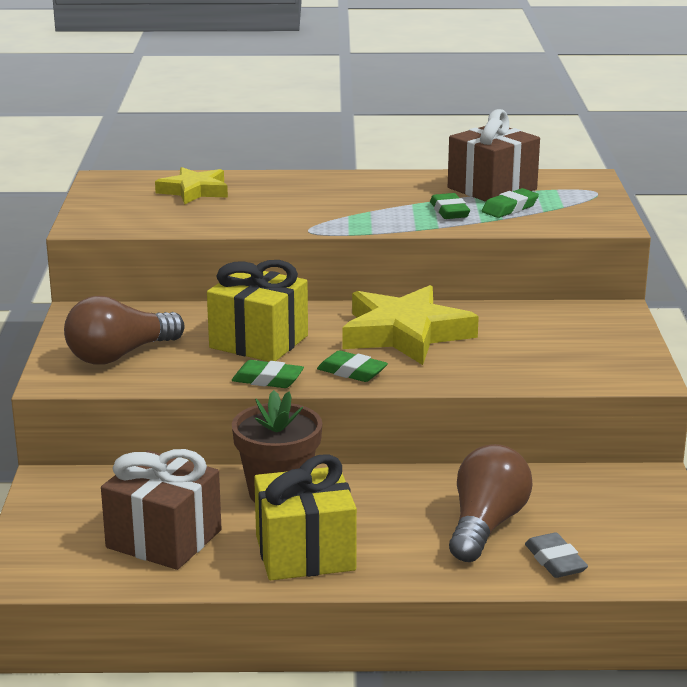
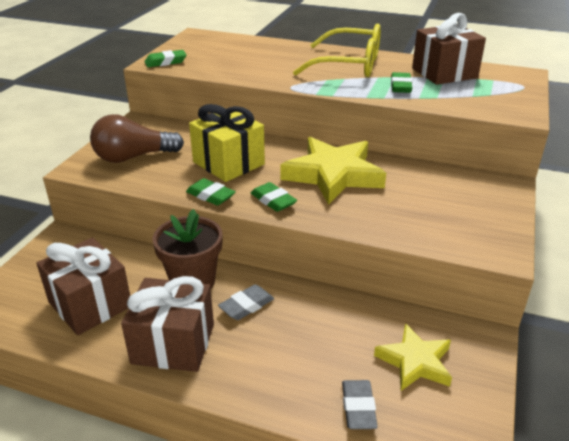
camera: 20 degrees right, 10 degrees up
yellow star [155,167,228,205] -> yellow star moved to [374,323,452,391]
yellow gift [254,454,357,580] -> brown gift [121,276,214,372]
brown light bulb [449,444,532,562] -> none
green eraser [482,188,539,218] -> green eraser moved to [145,50,187,67]
none -> grey eraser [218,285,274,320]
none -> yellow glasses [293,24,381,77]

